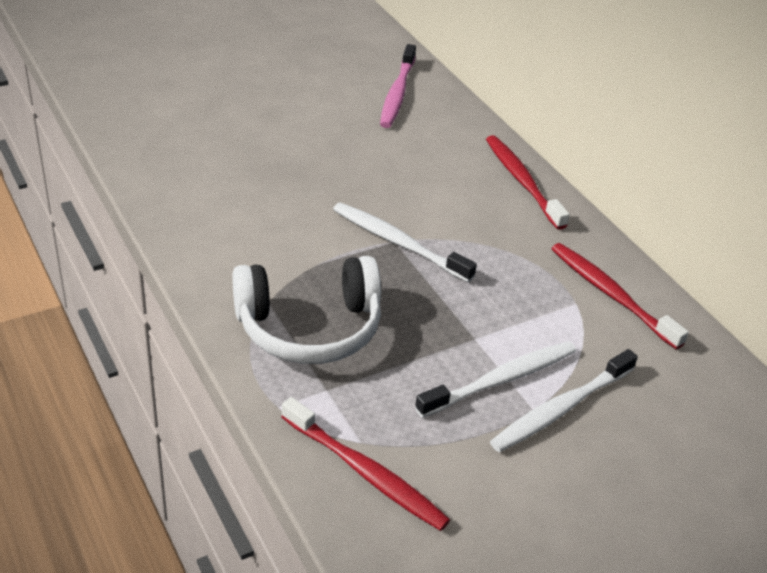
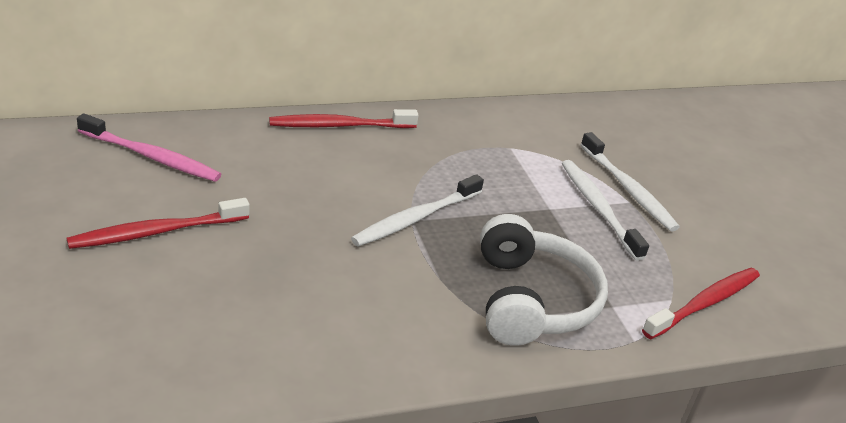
camera: 80 degrees left, 5 degrees down
red toothbrush [552,243,689,349] -> red toothbrush moved to [67,198,250,249]

